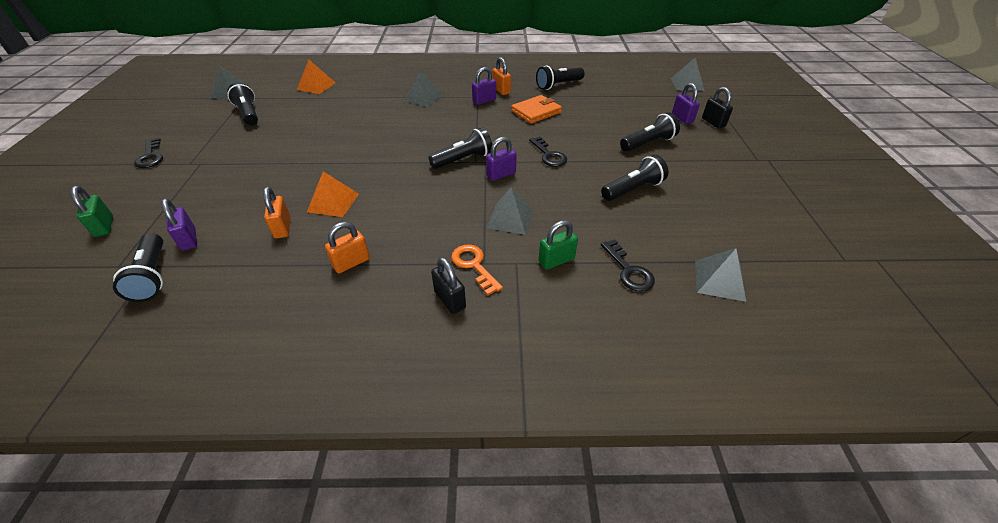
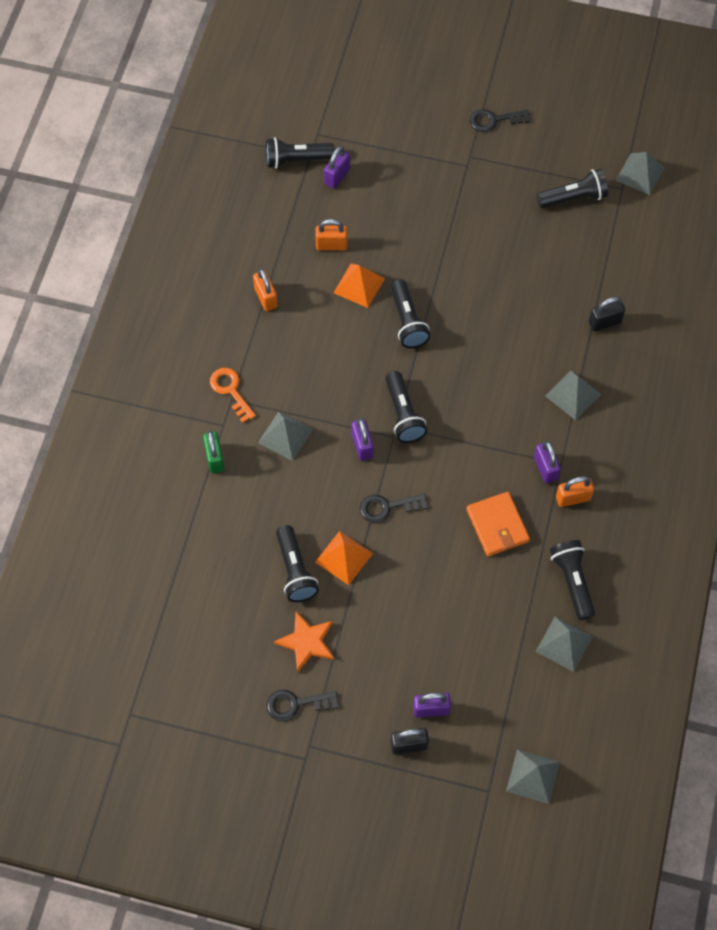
camera: 105 degrees right, 20 degrees up
green padlock [71,186,113,237] -> none
purple padlock [161,198,197,251] -> purple padlock turned 45 degrees counterclockwise [324,146,350,189]
orange pyramid [297,59,336,94] -> orange pyramid moved to [315,531,373,585]
black padlock [431,257,466,314] -> black padlock moved to [589,297,625,331]
orange key [451,244,503,296] -> orange key turned 105 degrees counterclockwise [210,368,256,423]
black key [601,239,655,292] -> black key moved to [267,690,338,721]
black flashlight [620,112,680,151] -> black flashlight moved to [390,279,430,348]
grey pyramid [695,248,746,302] -> grey pyramid moved to [536,617,593,672]
none -> orange star [274,612,334,673]

